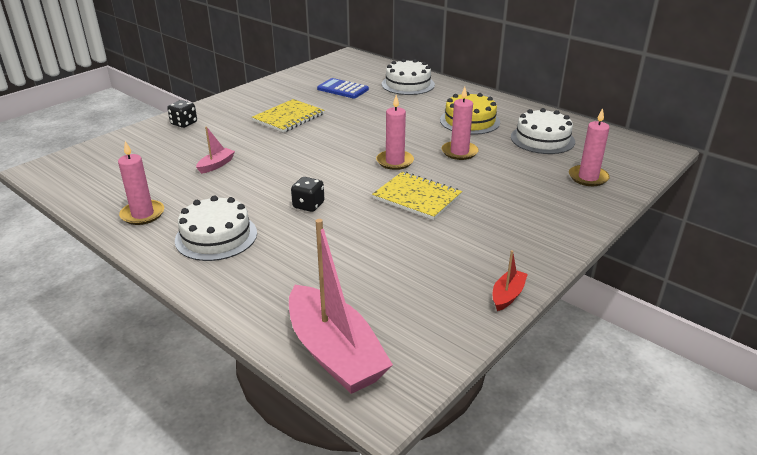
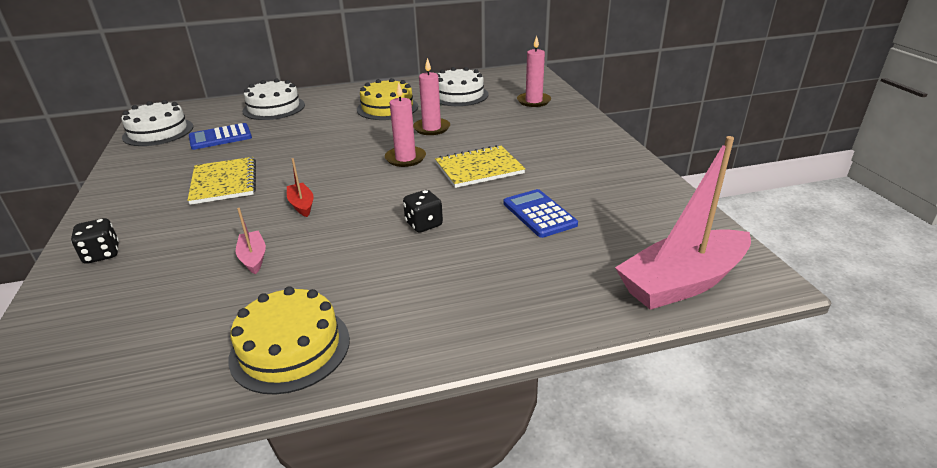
camera: 55 degrees left, 0 degrees up
pink candle [118,141,164,225] -> yellow cake [228,286,350,395]
white cake [175,196,257,261] -> white cake moved to [121,100,193,146]
pink boat [289,219,393,394] -> pink boat turned 150 degrees clockwise [615,136,751,310]
red boat [493,250,528,311] -> red boat moved to [287,158,314,217]
none -> blue calculator [503,189,578,238]

